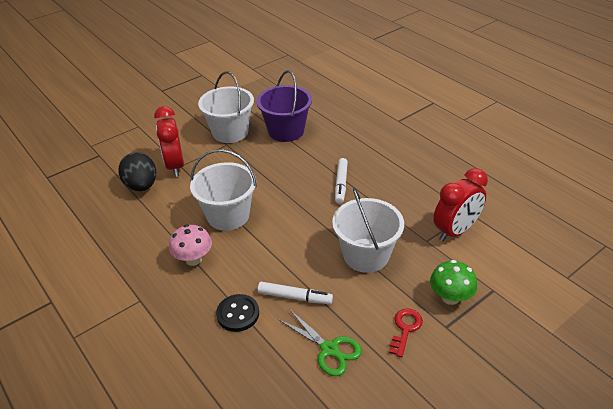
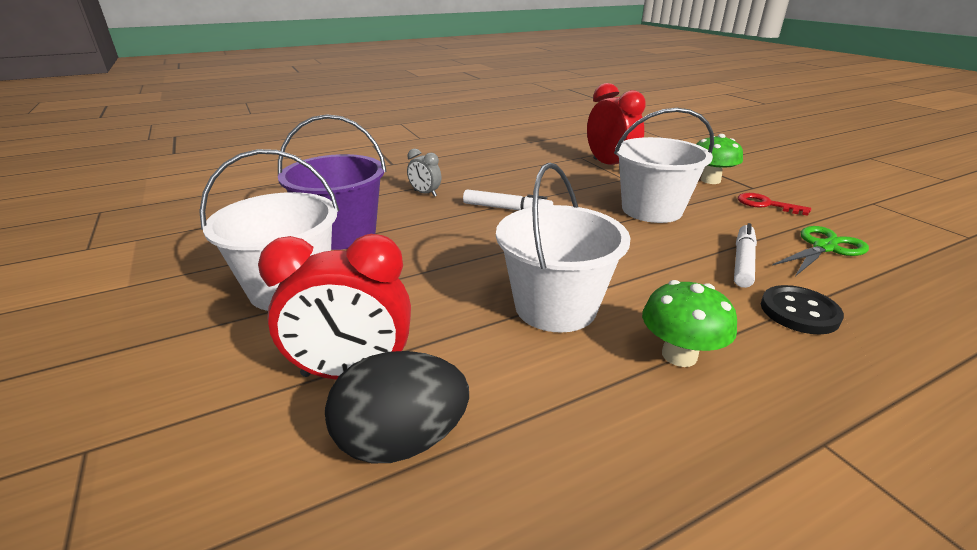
camera: 80 degrees left, 10 degrees down
pink mushroom [169,225,212,266] -> green mushroom [642,280,737,367]
none -> grey clock [407,149,441,197]

